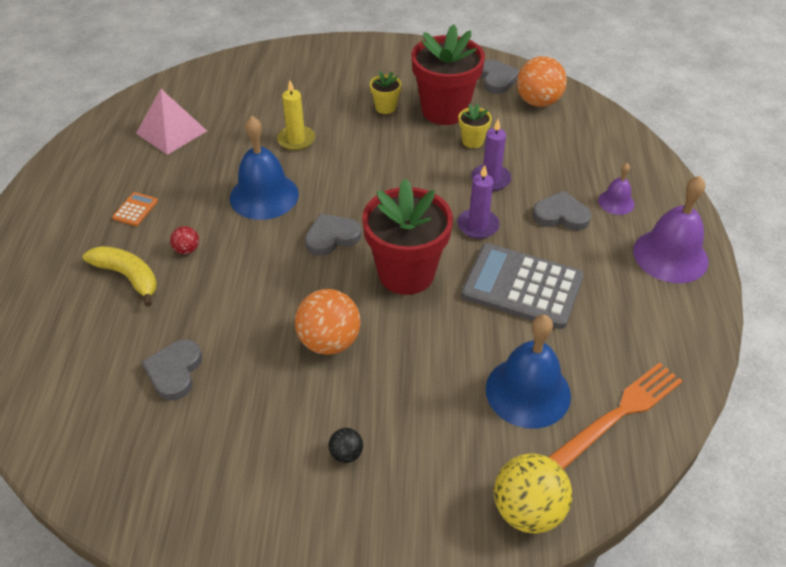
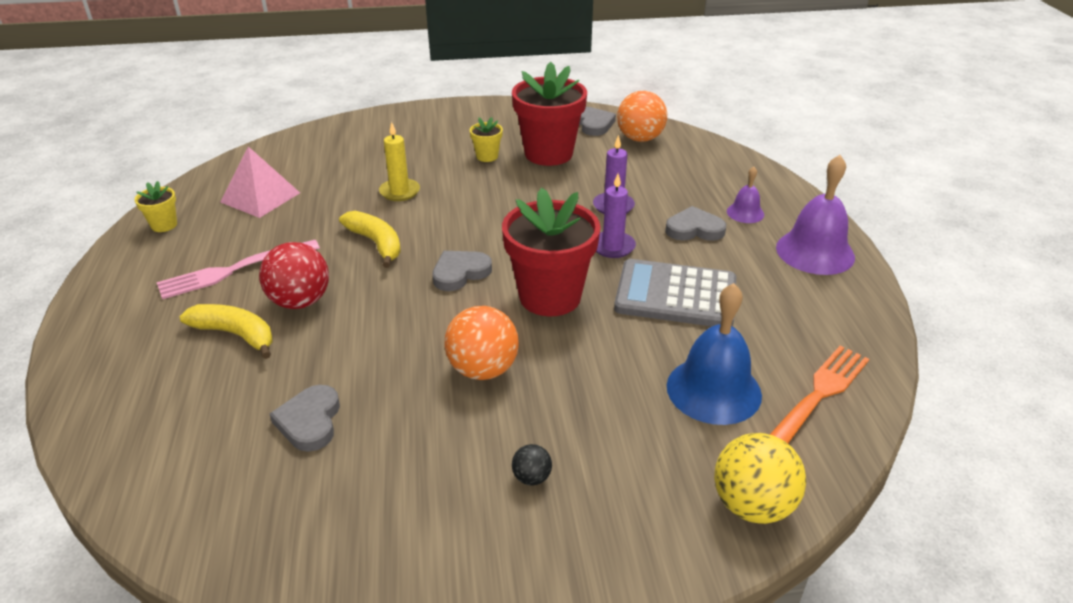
camera: 10 degrees left, 10 degrees down
orange calculator [112,192,158,226] -> pink fork [157,240,320,299]
red ball [170,226,199,254] -> red ball [259,242,329,309], size x2.08
blue bell [230,116,299,220] -> yellow banana [339,211,401,268]
yellow flower pot [458,103,492,148] -> yellow flower pot moved to [135,181,177,232]

